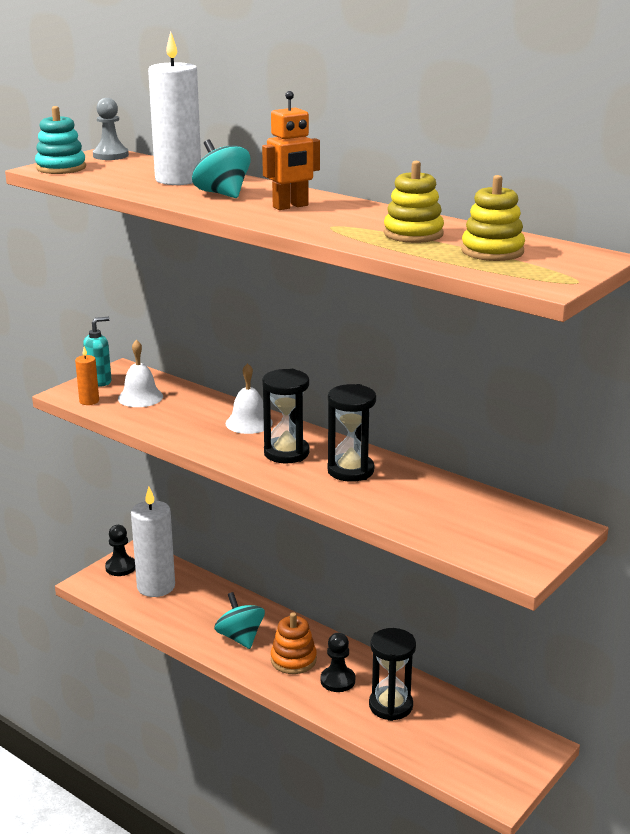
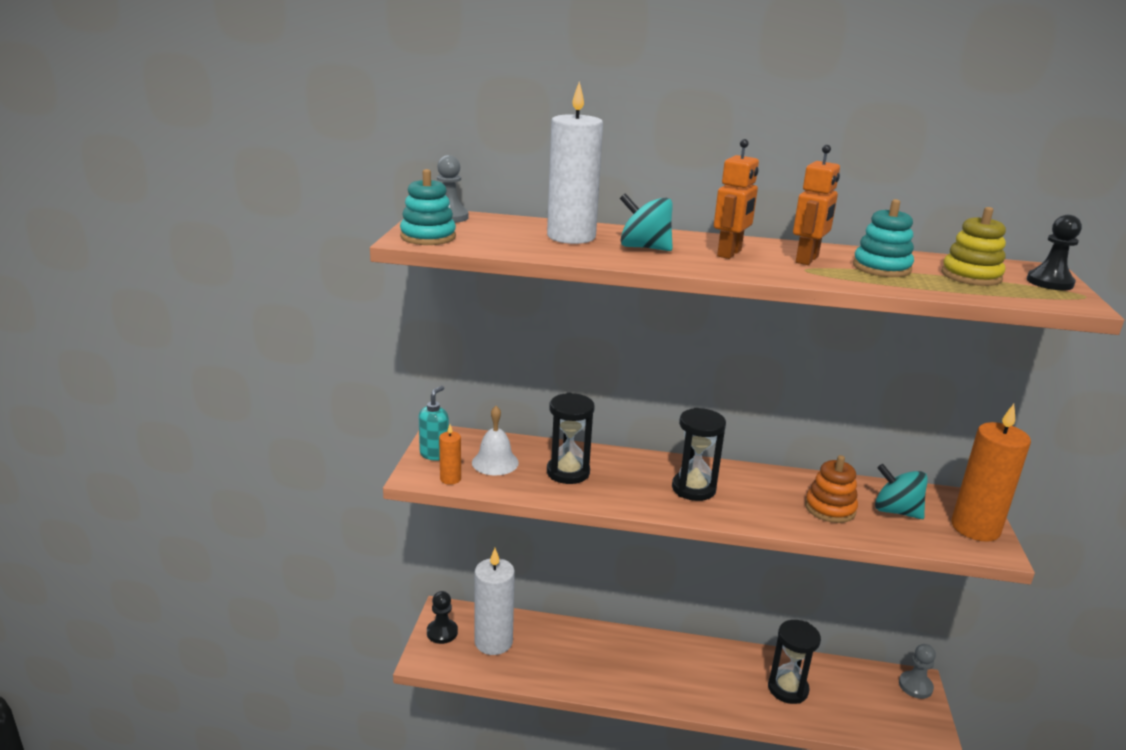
camera: 30 degrees left, 0 degrees up
turquoise spinning top [214,592,265,649] -> turquoise spinning top moved to [875,464,928,519]
white bell [226,363,273,434] -> none
orange stacking toy [271,612,317,674] -> orange stacking toy moved to [805,455,858,523]
black pawn [321,633,355,692] -> black pawn moved to [1027,215,1082,290]
black hourglass [327,384,376,482] -> black hourglass moved to [547,393,595,484]
yellow stacking toy [384,161,444,243] -> turquoise stacking toy [853,199,914,277]
none -> orange robot [793,145,840,265]
none -> grey pawn [899,644,936,699]
none -> orange candle [951,404,1031,542]

